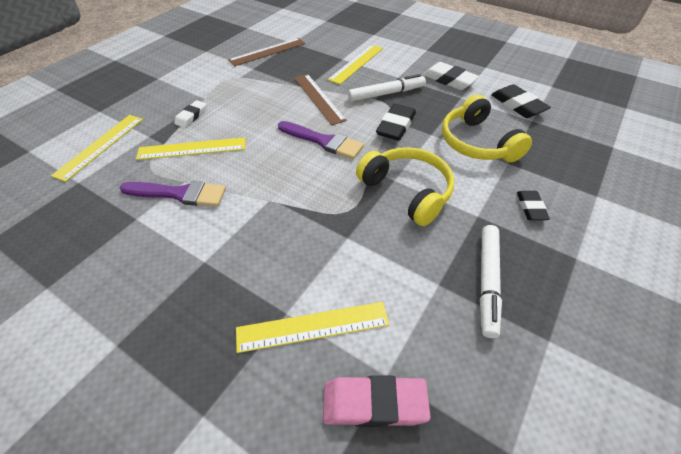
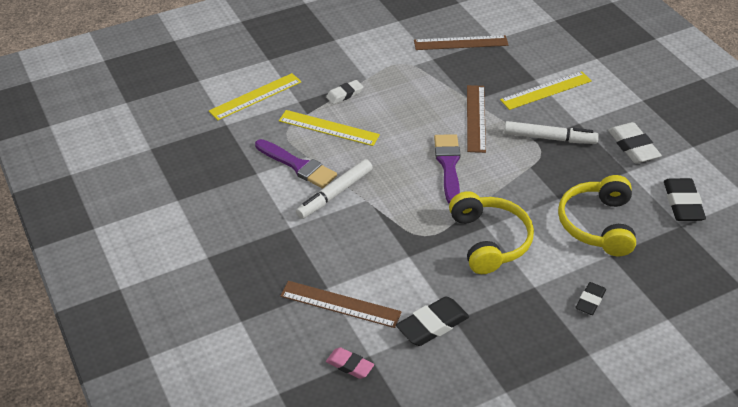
camera: 30 degrees right, 5 degrees down
yellow ruler [236,302,390,353] -> brown ruler [280,281,402,328]
purple brush [278,121,364,159] -> purple brush turned 150 degrees counterclockwise [434,134,461,204]
pink eraser [323,375,431,427] -> pink eraser [326,347,374,379], size x0.62
black eraser [376,104,416,141] -> black eraser moved to [396,296,469,346]
white marker [480,225,502,338] -> white marker moved to [296,159,373,219]

